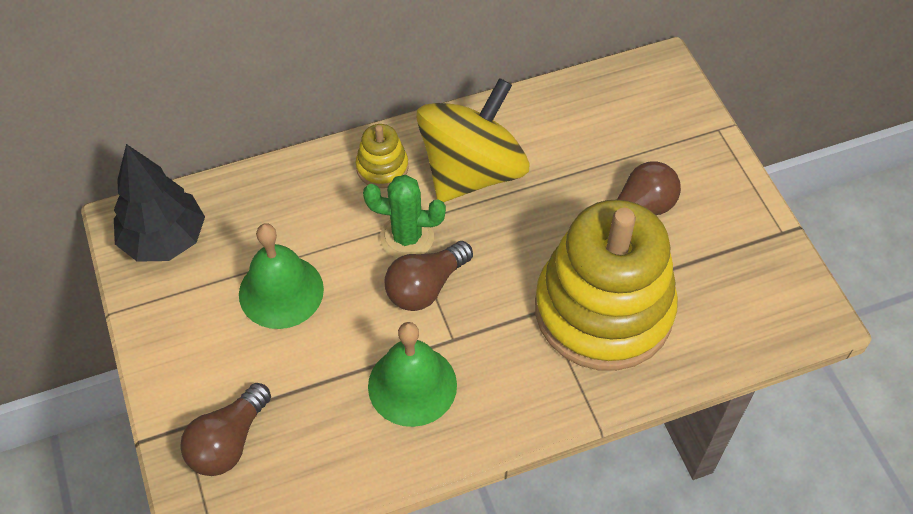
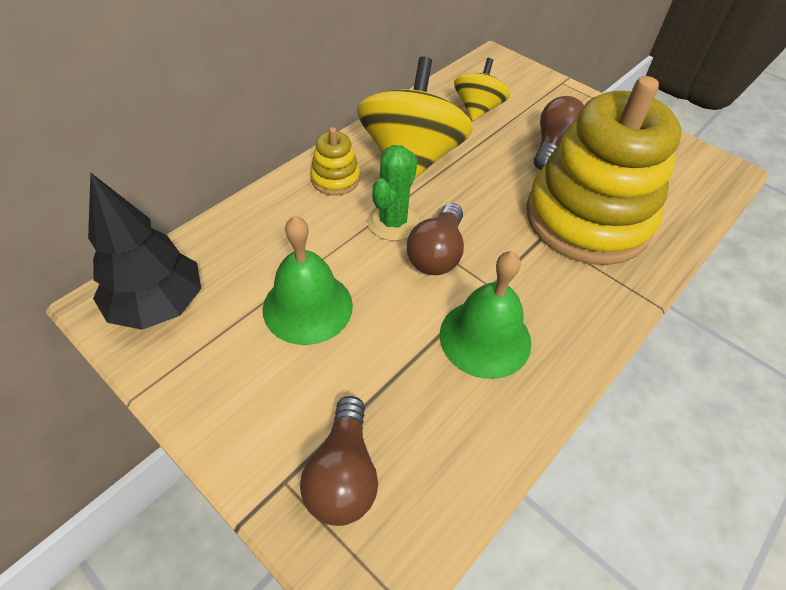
camera: 30 degrees left, 5 degrees down
green cactus [363,175,446,258] -> green cactus turned 45 degrees counterclockwise [367,145,419,241]
none -> yellow spinning top [454,58,510,121]

